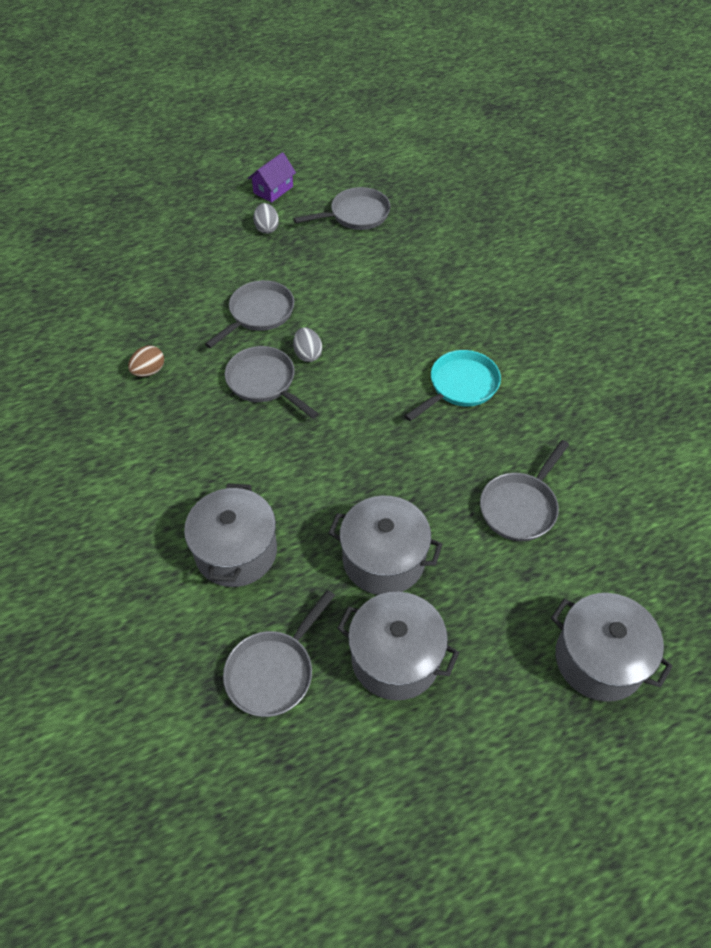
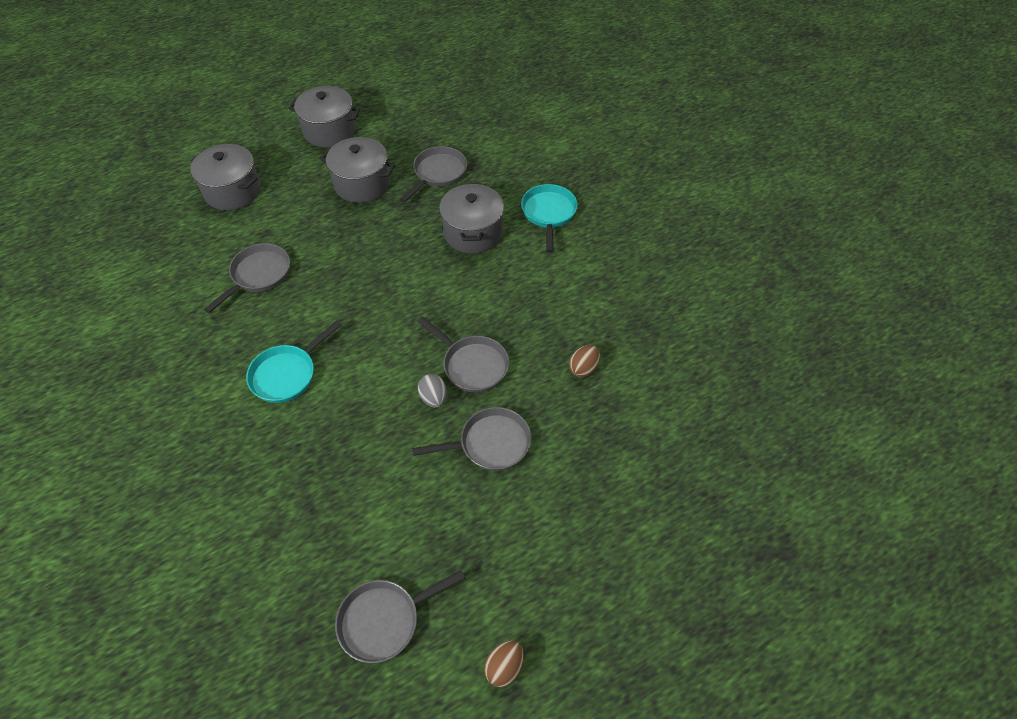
camera: 175 degrees right, 0 degrees up
grey pan [205,280,294,348] -> grey pan turned 135 degrees counterclockwise [412,407,531,471]
purple house [248,152,296,203] -> brown egg [484,640,524,687]
grey egg [253,203,279,234] -> none
grey pot [328,496,443,595] -> grey pot moved to [289,86,360,148]
none -> turquoise pan [521,184,578,253]

